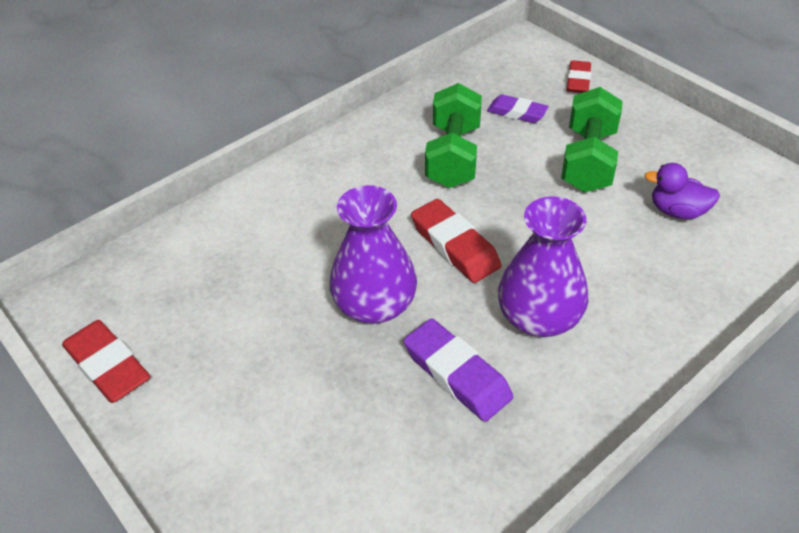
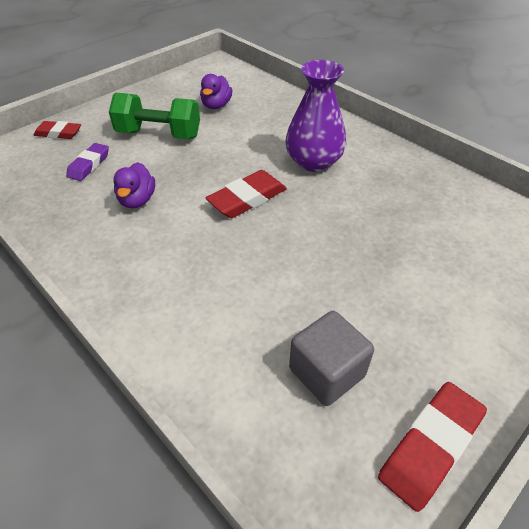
camera: 95 degrees left, 0 degrees up
purple vase [329,185,417,324] -> none
purple eraser [403,319,513,422] -> none
green dumbbell [425,83,482,188] -> purple duck [113,162,155,208]
none -> grey cube [289,311,374,406]

